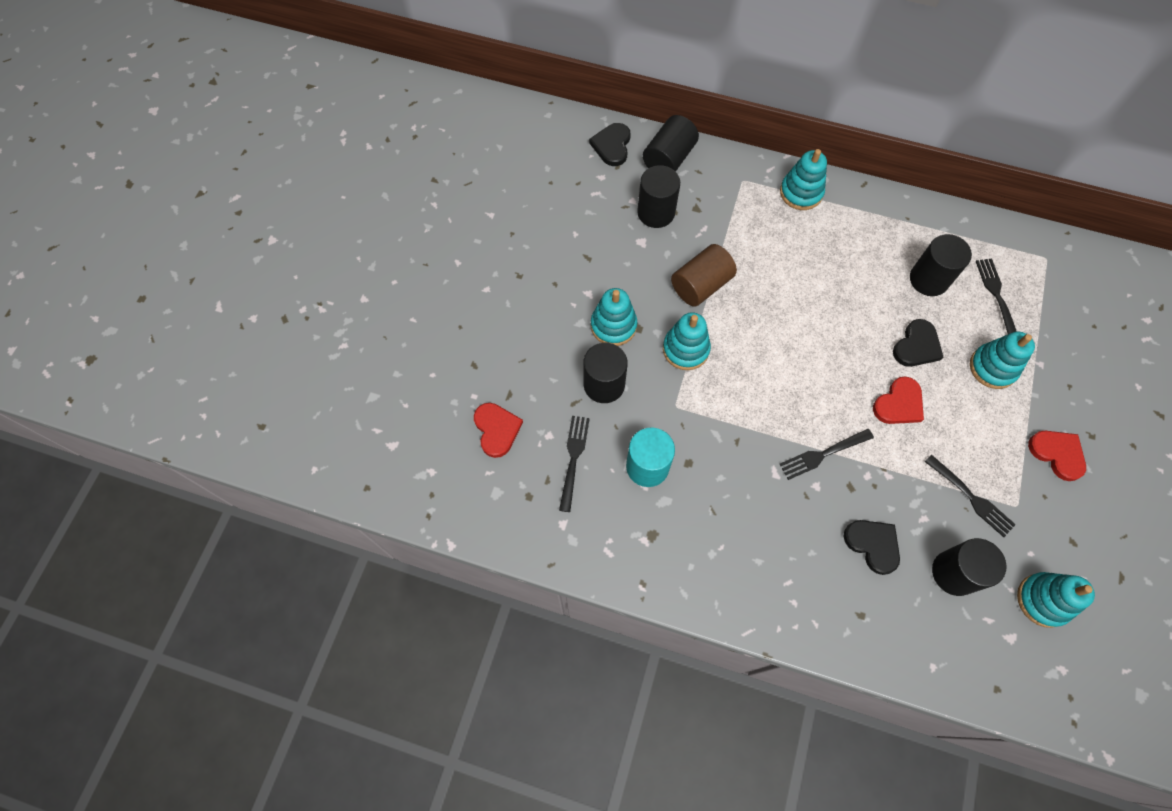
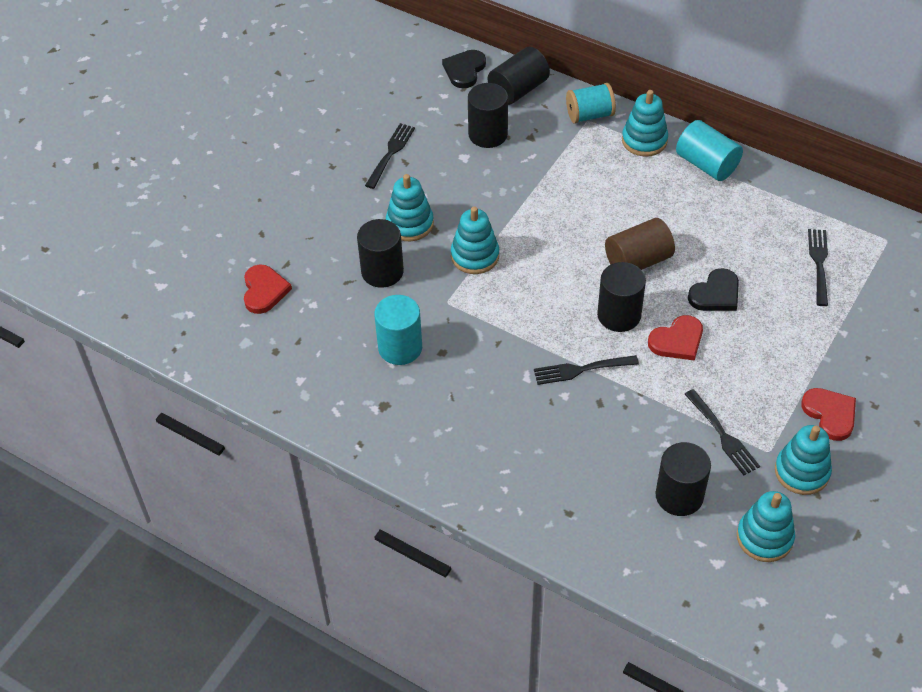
camera: 15 degrees right, 15 degrees down
black fork [559,416,590,512] -> black fork moved to [365,123,415,189]
brown cylinder [671,244,737,307] -> brown cylinder moved to [605,218,675,270]
black heart [844,520,900,575] -> none
black cylinder [910,234,972,296] -> black cylinder moved to [597,262,646,332]
turquoise stacking toy [970,331,1035,389] -> turquoise stacking toy moved to [775,425,832,495]
none -> turquoise spool [566,83,616,124]
none -> turquoise cylinder [676,120,743,181]

